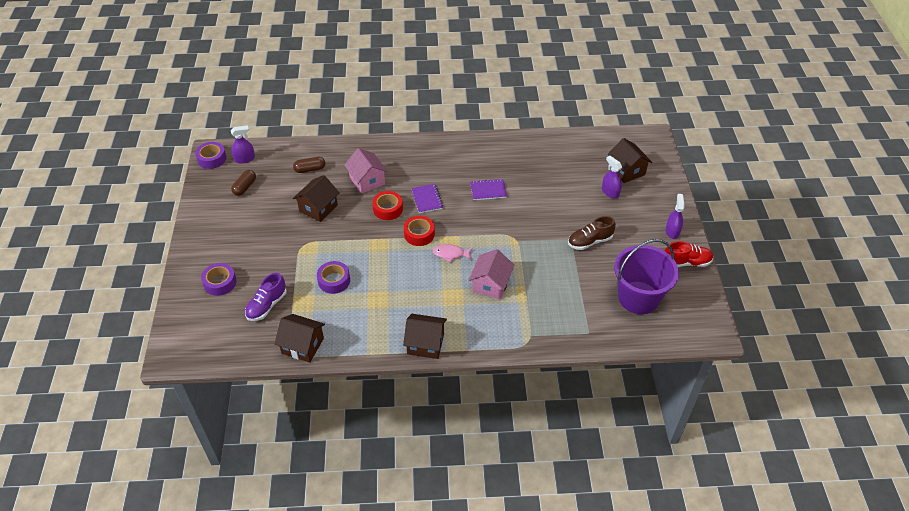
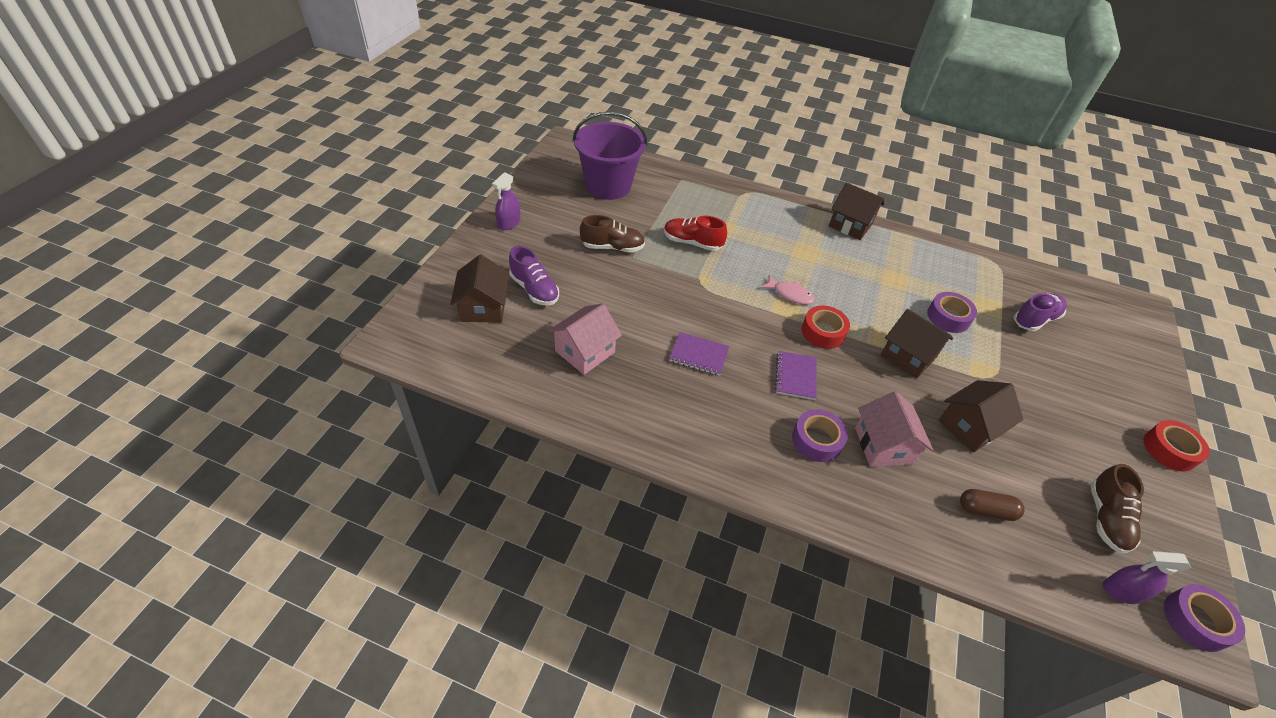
camera: 160 degrees left, 0 degrees up
purple tape [201,263,237,296] -> purple tape moved to [792,409,848,462]
brown capsule [231,170,256,196] -> brown shoe [1090,464,1144,553]
brown house [274,314,325,363] -> brown house moved to [881,309,953,378]
red tape [372,191,403,220] -> red tape moved to [1144,420,1210,472]
pink house [469,249,514,300] -> pink house moved to [548,303,622,375]
purple spray bottle [602,156,622,198] -> purple shoe [509,246,559,306]
red shoe [665,241,714,267] -> red shoe moved to [664,216,727,251]

